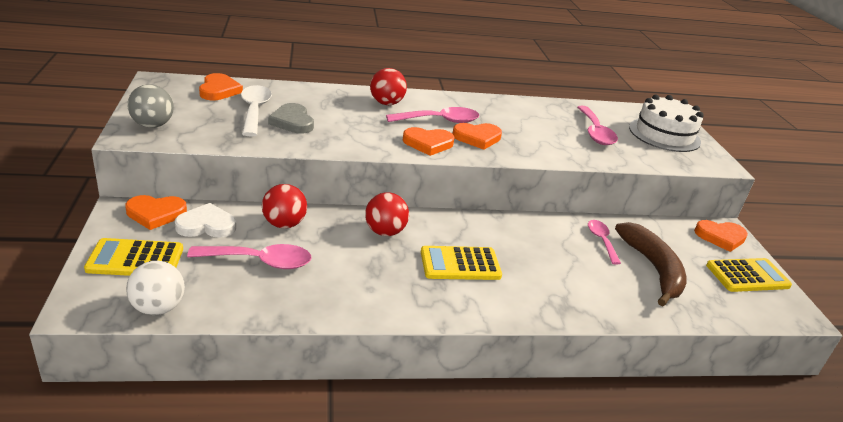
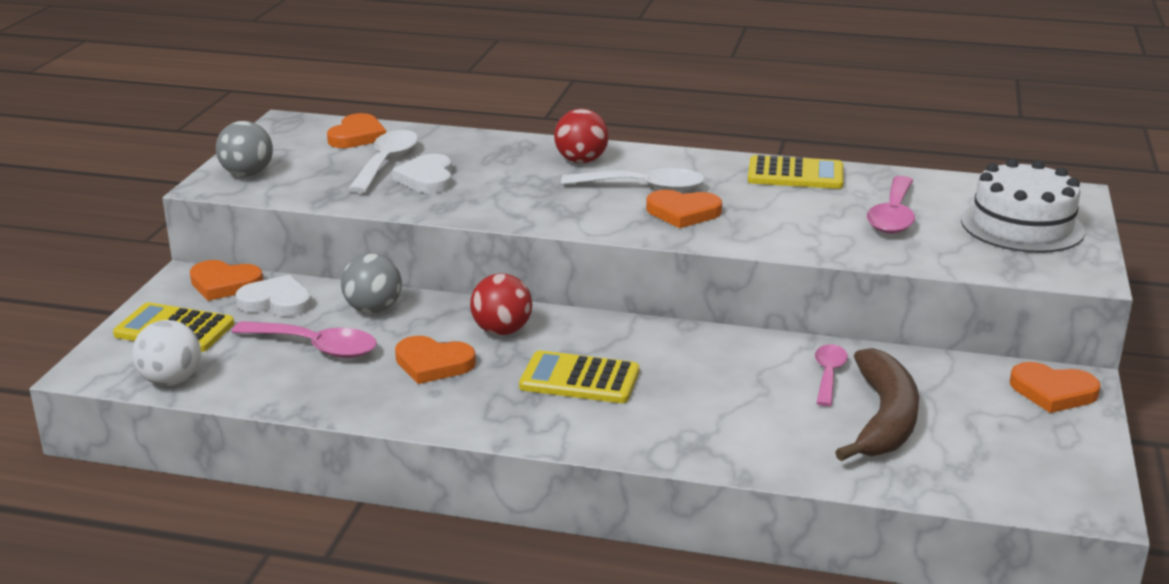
camera: 25 degrees right, 5 degrees down
red ball [262,184,307,228] -> grey ball [341,253,402,313]
grey heart [268,103,314,133] -> white heart [392,154,452,193]
pink spoon [386,107,479,123] -> white spoon [561,168,705,191]
orange heart [403,127,455,156] -> orange heart moved to [395,336,476,384]
yellow calculator [706,258,792,292] -> yellow calculator moved to [748,155,844,189]

